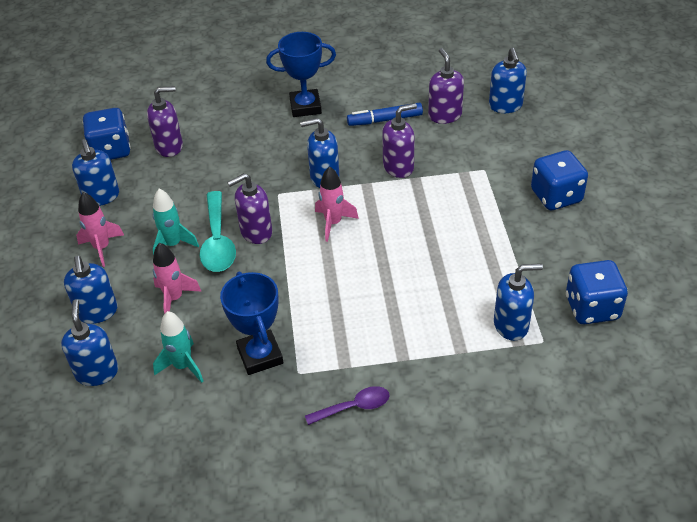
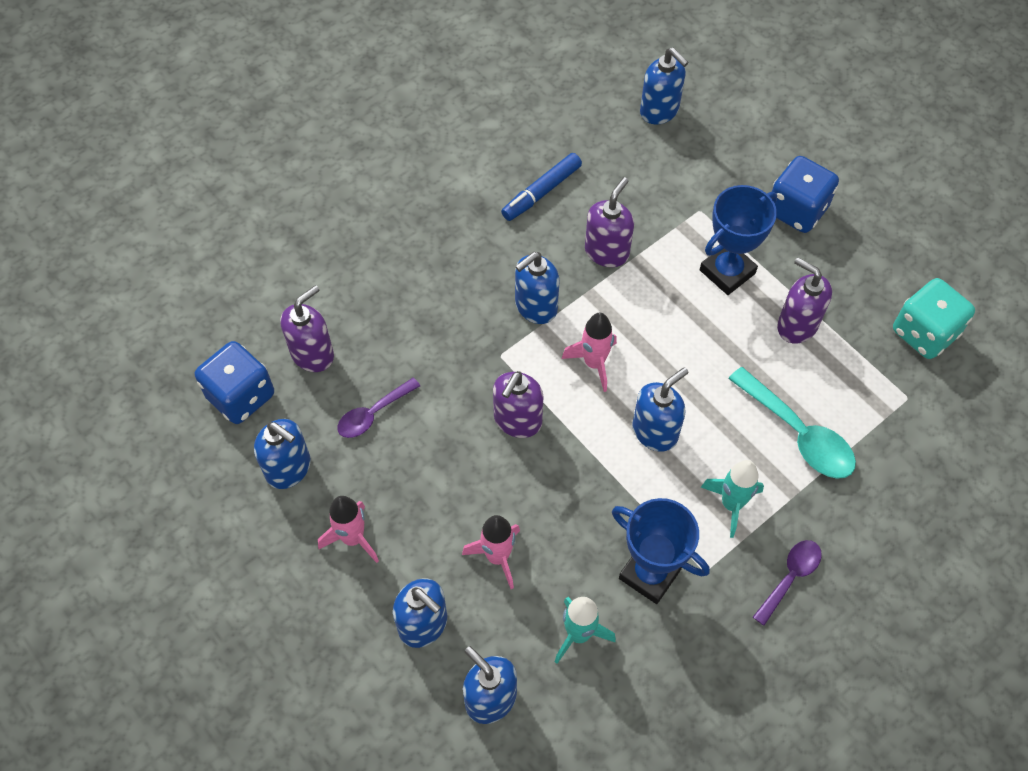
camera: 35 degrees left, 15 degrees up
turquoise rocket [153,189,199,256] -> turquoise rocket moved to [701,460,764,538]
turquoise spoon [200,191,236,272] -> turquoise spoon moved to [728,367,856,479]
blue trophy [266,32,336,117] -> blue trophy moved to [700,185,777,295]
purple soap dispenser [428,48,464,124] -> purple soap dispenser moved to [777,258,832,344]
blue soap dispenser [494,264,543,341] -> blue soap dispenser moved to [632,367,688,452]
blue dice [566,260,628,324] -> turquoise dice [893,278,975,359]
none -> purple spoon [337,378,420,438]

